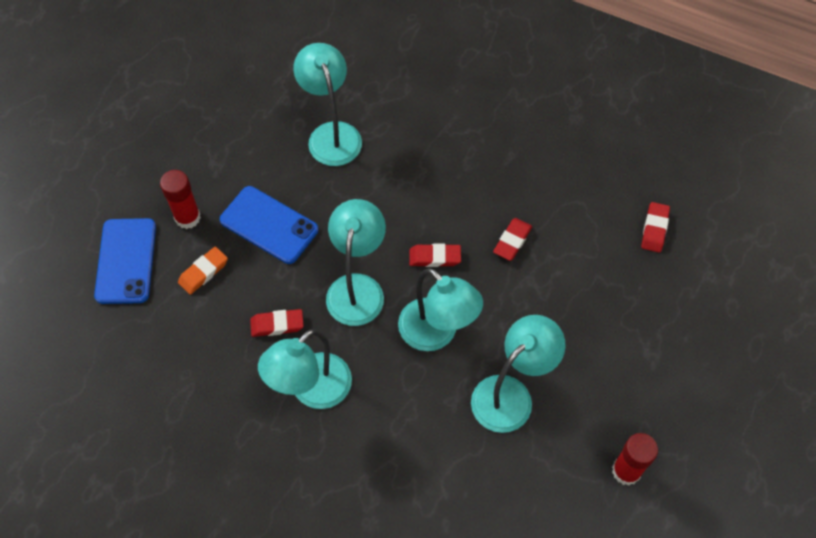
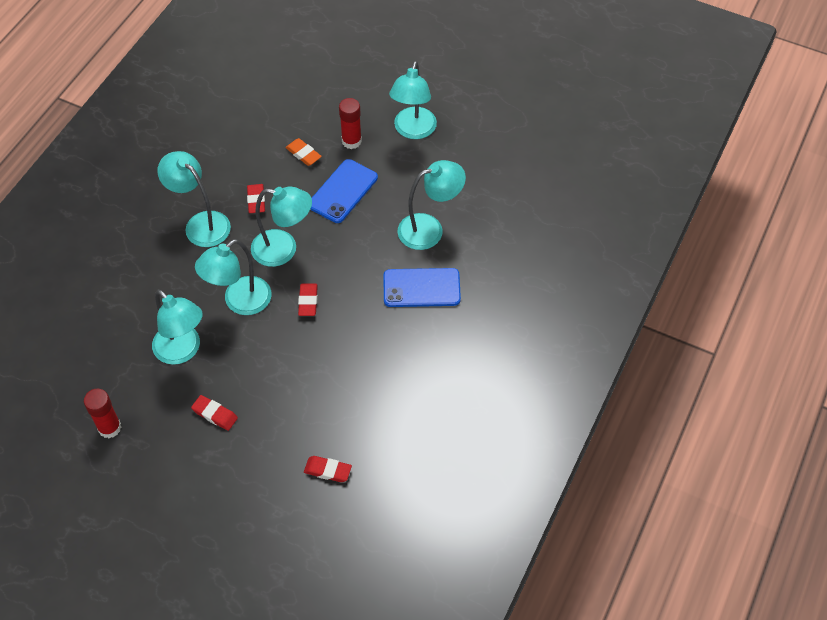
camera: 90 degrees right, 5 degrees down
blue phone [94,218,156,304] -> blue phone moved to [383,268,461,307]
red eraser [493,218,532,261] -> red eraser moved to [191,395,238,431]
none -> turquoise lamp [389,61,437,139]

